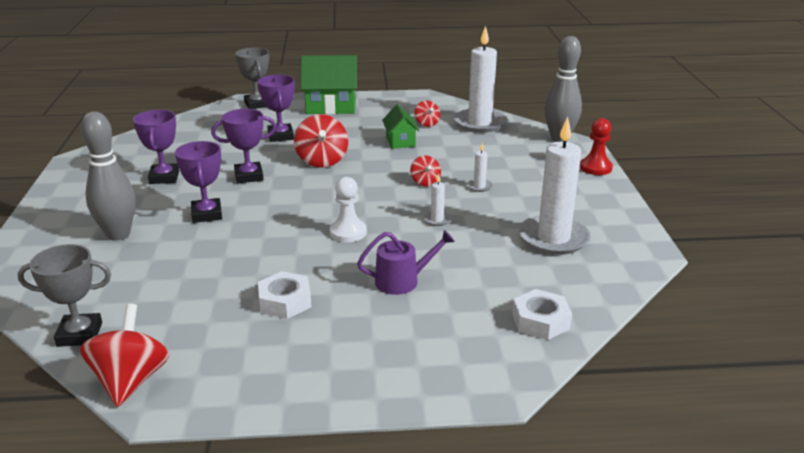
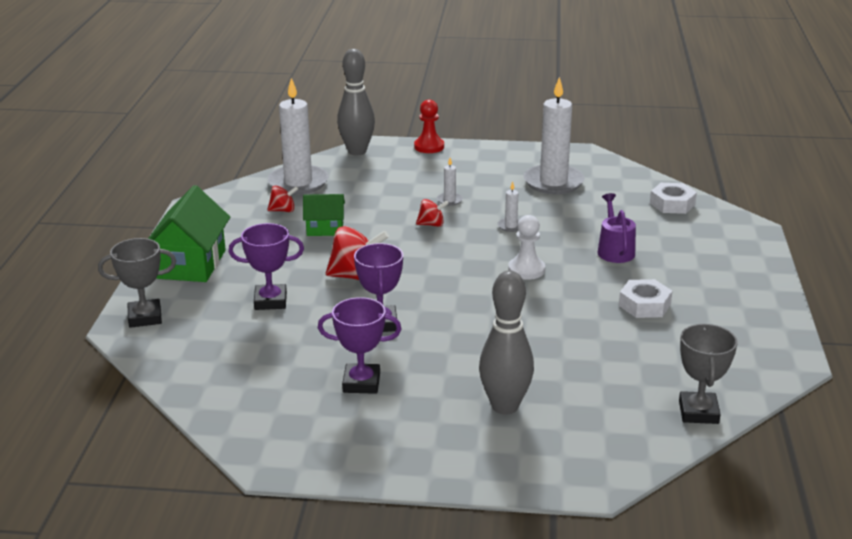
camera: 80 degrees left, 0 degrees up
red spinning top [80,304,169,407] -> none
purple trophy [175,141,222,223] -> none

